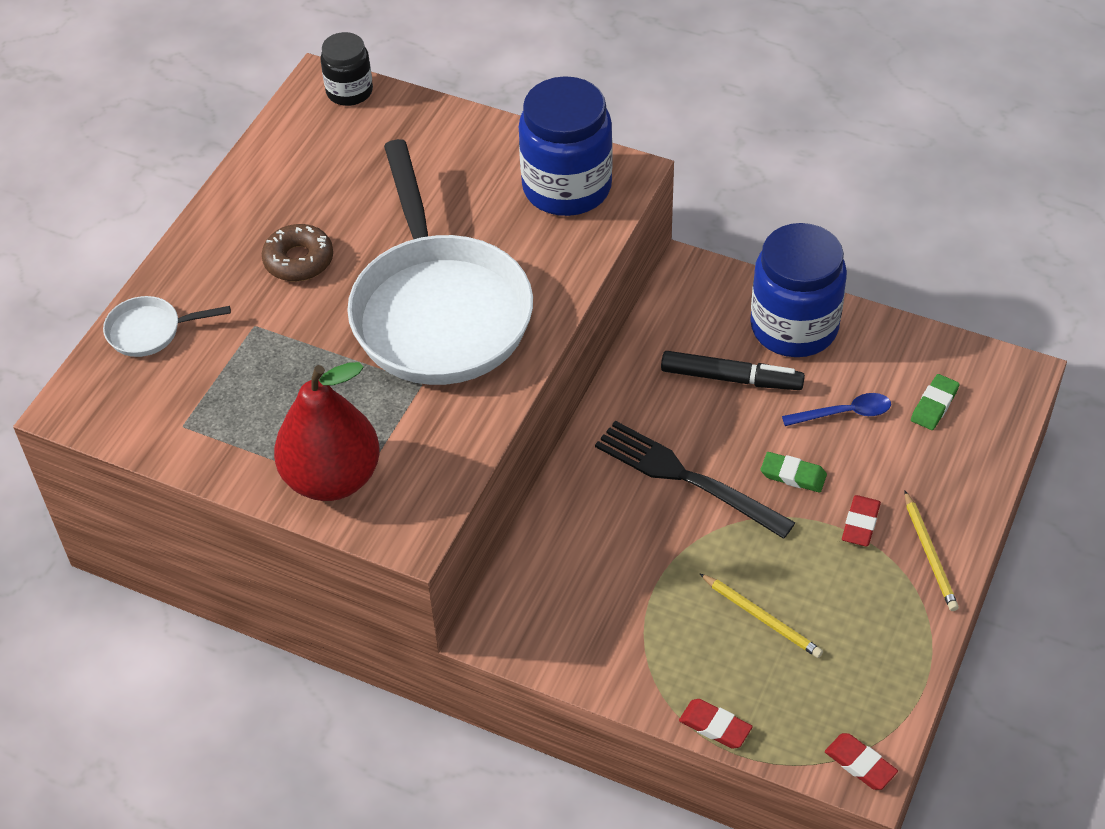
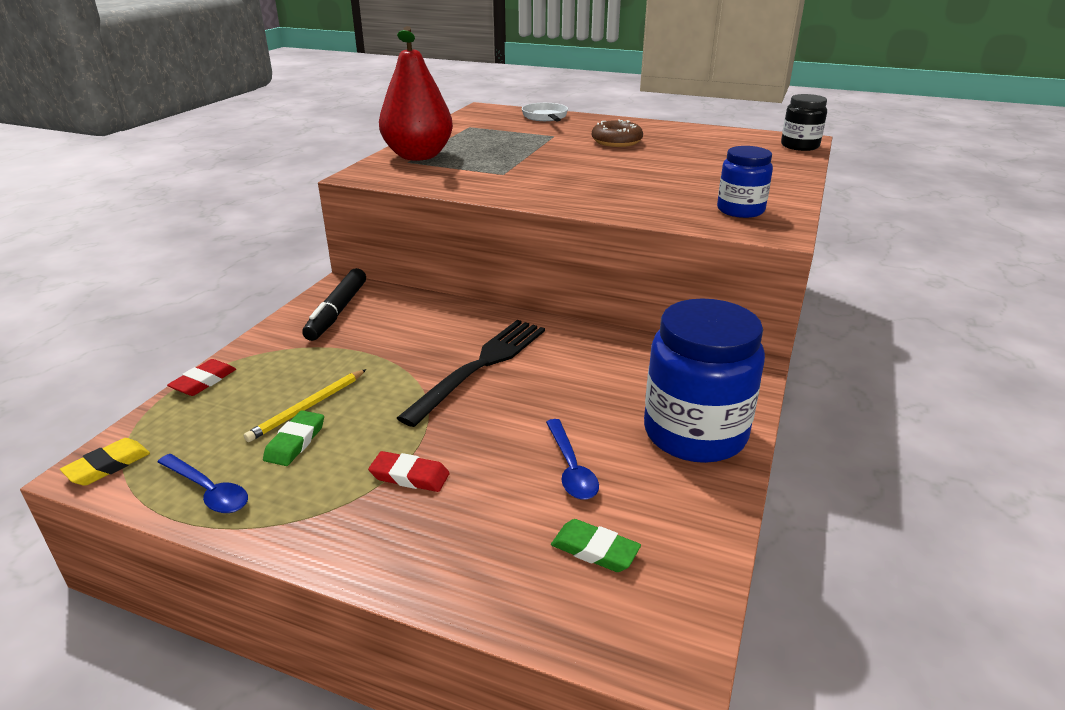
camera: 85 degrees right, 20 degrees down
white pan [347,139,533,385] -> none
blue jar [519,76,613,216] -> blue jar [717,146,773,218], size x0.56
black marker [661,351,805,390] -> black marker moved to [302,268,366,341]
green eraser [761,452,827,493] -> green eraser moved to [263,410,324,466]
red eraser [825,733,898,790] -> yellow eraser [60,438,150,486]
yellow pencil [905,491,959,611] -> none
none -> blue spoon [158,454,248,513]

